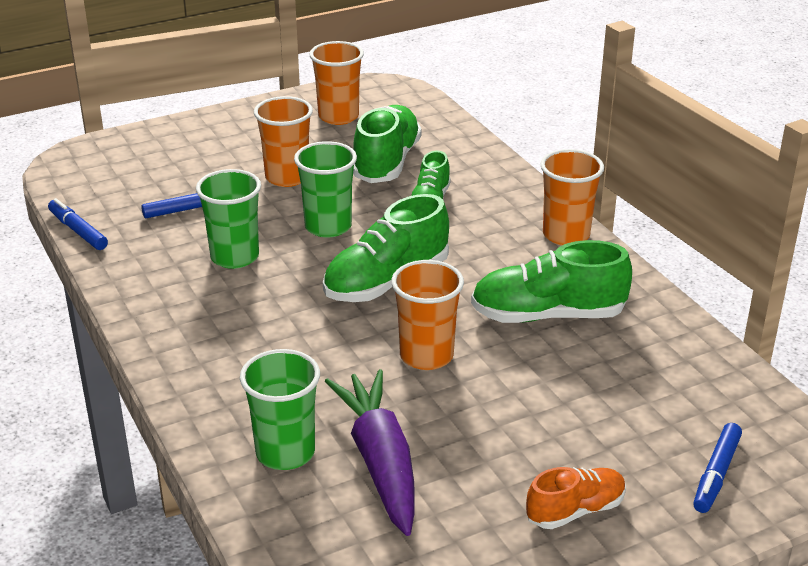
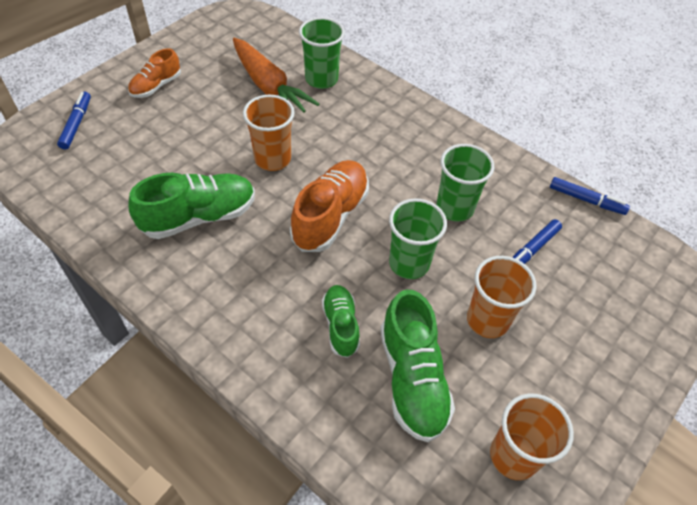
camera: 155 degrees right, 20 degrees up
green shoe [323,194,449,302] -> orange shoe [290,160,369,252]
purple carrot [325,369,415,536] -> orange carrot [233,38,319,113]
orange cup [540,149,604,246] -> none

